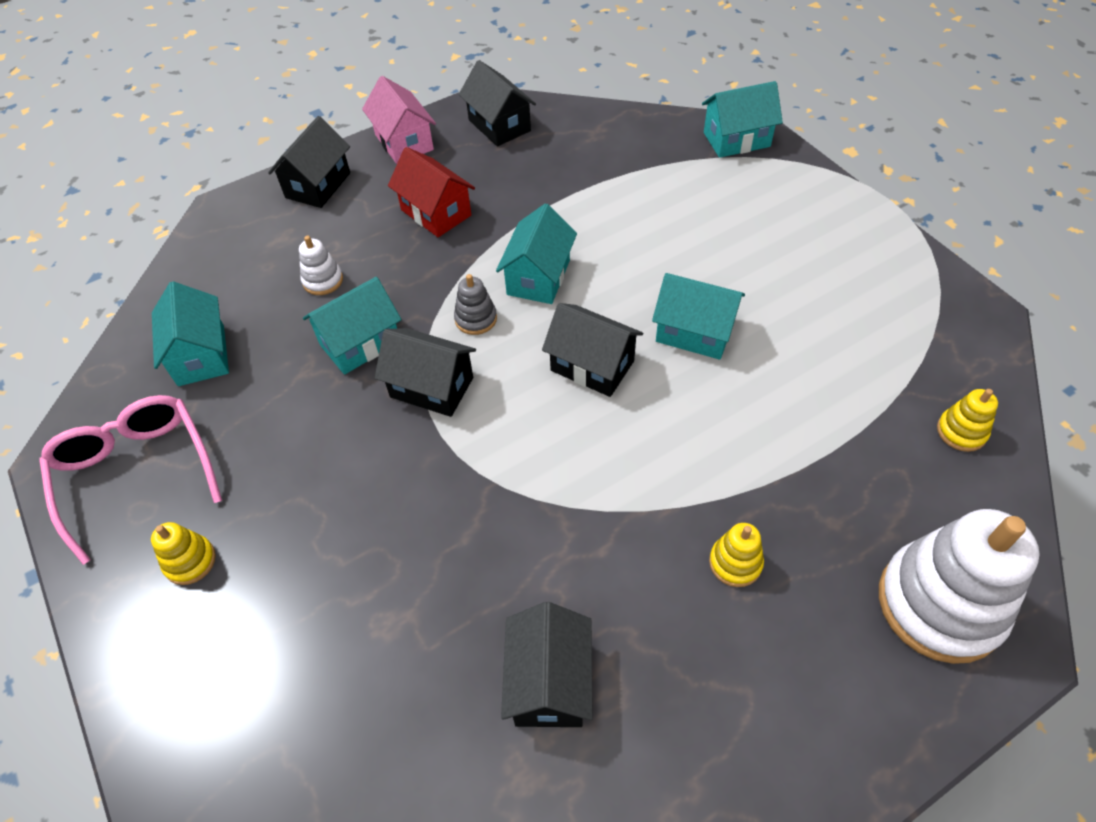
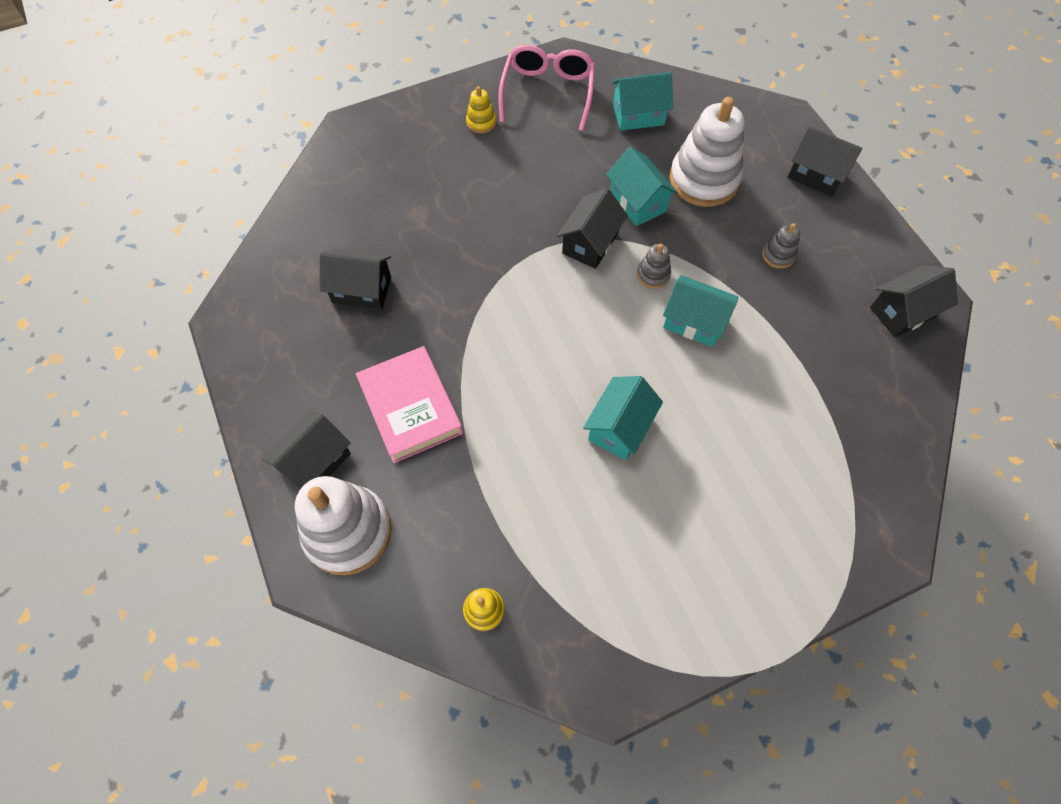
camera: 95 degrees right, 10 degrees up
pink glasses [39,395,222,565] -> pink glasses turned 60 degrees counterclockwise [498,45,595,131]
white stacking toy [299,236,343,295] -> white stacking toy [669,97,745,207], size x2.23
pink house [362,76,436,164] -> none
red house [388,147,475,237] -> grey stacking toy [762,223,800,269]
black house [542,303,643,397] -> black house moved to [262,410,351,490]
turquoise house [702,81,783,158] -> none
yellow stacking toy [709,523,764,587] -> pink book [356,346,463,463]

